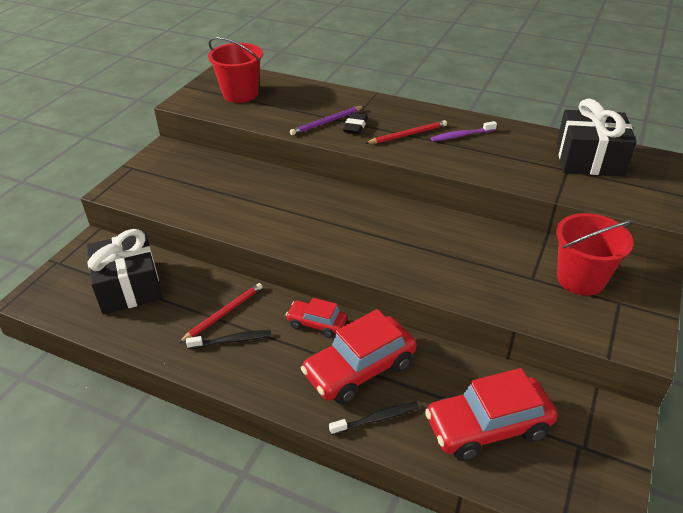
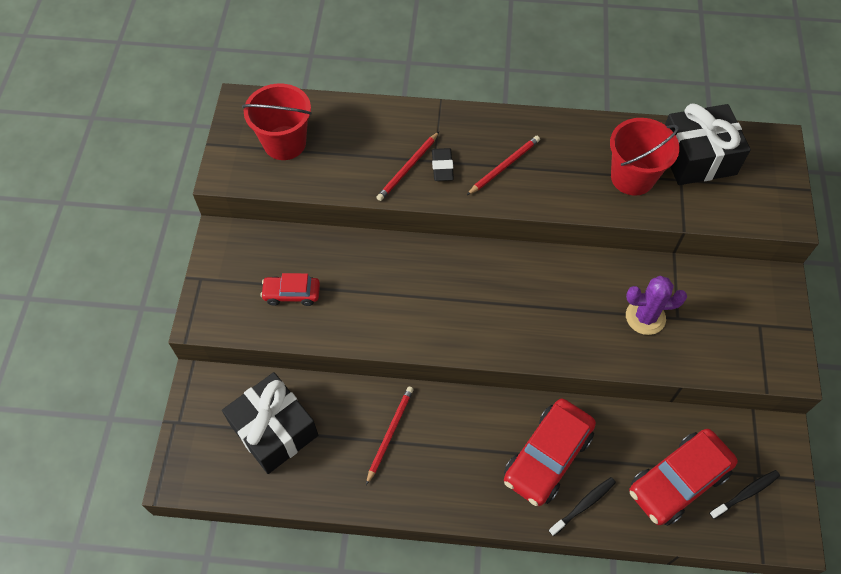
camera: 20 degrees left, 20 degrees up
black toothbrush [186,330,272,349] -> black toothbrush moved to [709,470,780,519]
red car [286,298,347,338] -> red car moved to [260,273,320,306]
purple pencil [290,106,364,135] -> red pencil [376,132,439,201]
purple toothbrush [431,121,497,141] -> none
red bucket [556,213,634,296] -> red bucket moved to [610,118,679,196]
none -> purple cactus [626,276,687,335]

